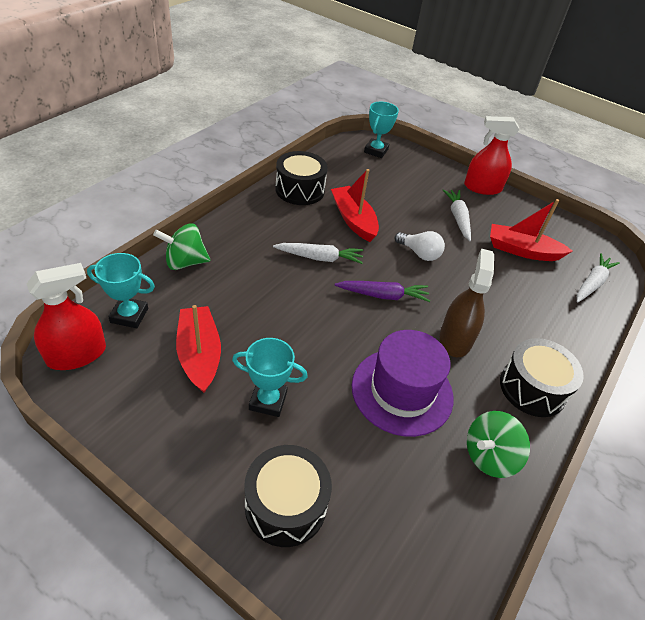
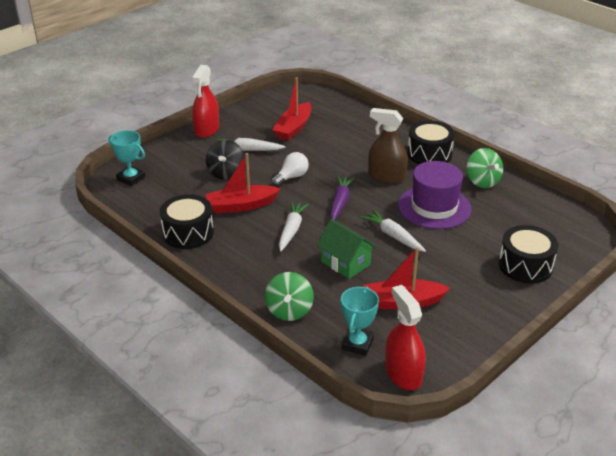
camera: 75 degrees left, 10 degrees down
turquoise trophy [232,338,308,417] -> none
white carrot [577,253,620,302] -> white carrot moved to [360,209,426,252]
none -> black spinning top [206,140,244,180]
none -> green house [316,219,377,279]

